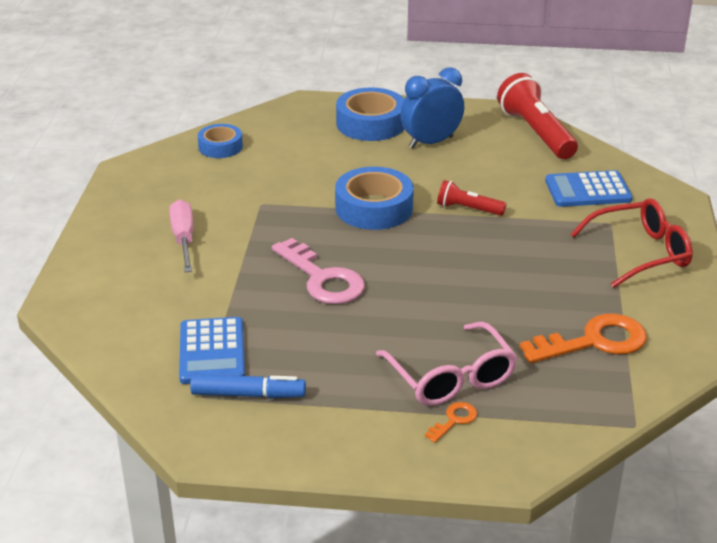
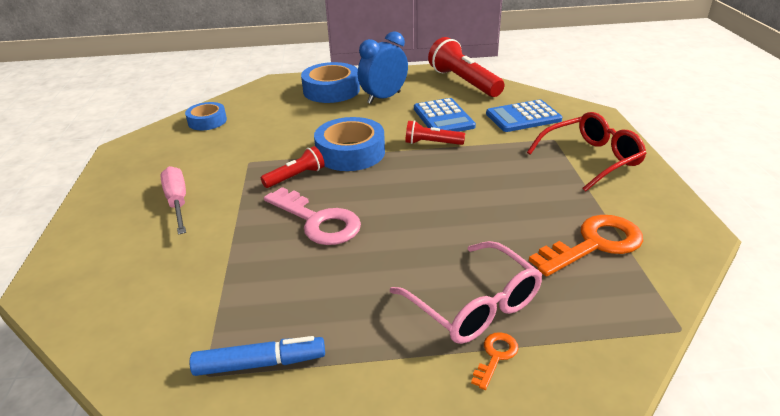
camera: 10 degrees left, 0 degrees up
blue calculator [179,317,245,384] -> blue calculator moved to [414,98,476,132]
none -> red flashlight [261,146,325,188]

